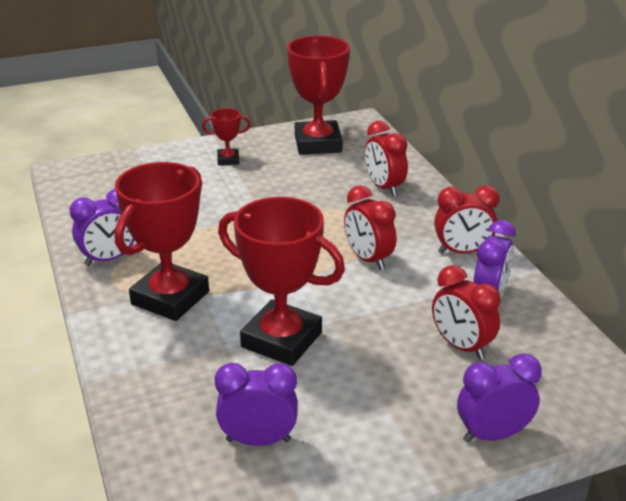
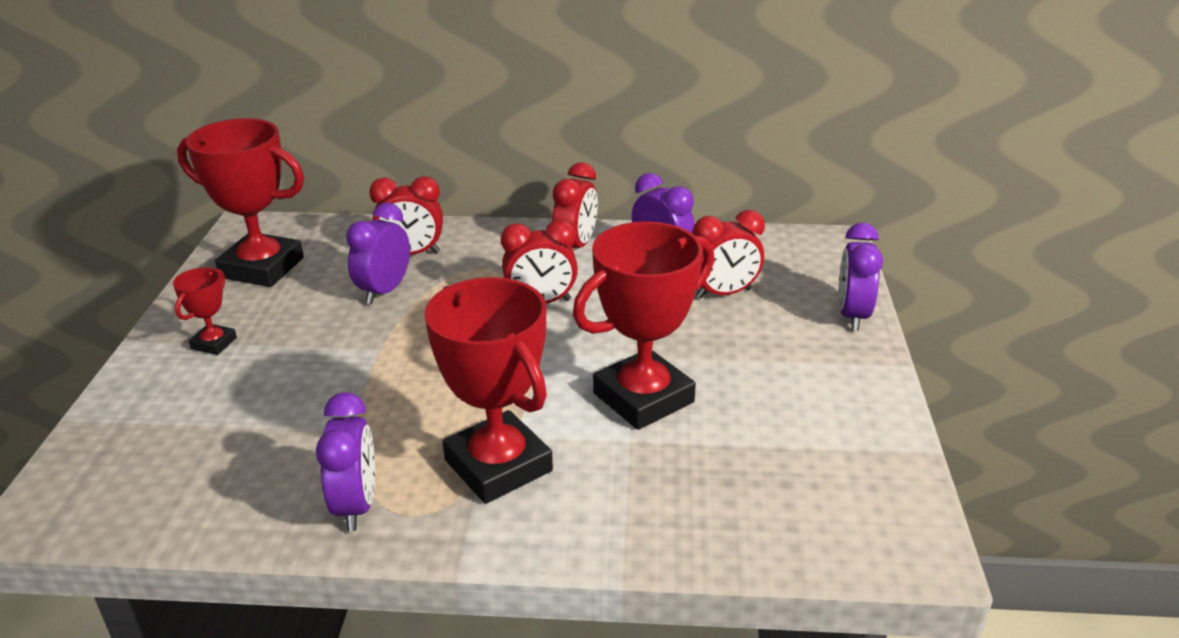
camera: 65 degrees left, 0 degrees up
purple clock [214,363,297,446] -> purple clock moved to [346,203,410,304]

